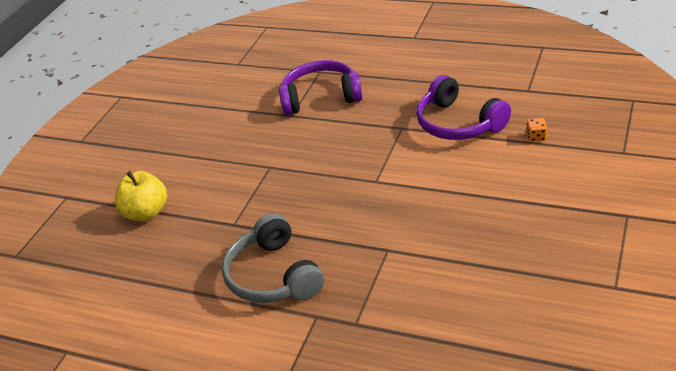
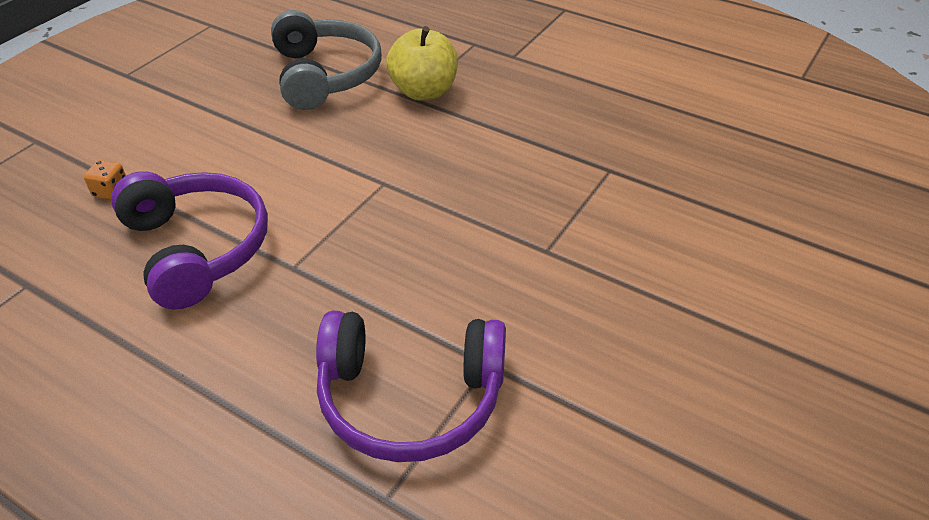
camera: 175 degrees left, 5 degrees up
yellow apple [115,171,167,221] -> yellow apple moved to [386,26,458,100]
grey headphones [222,213,324,303] -> grey headphones moved to [271,10,382,110]

